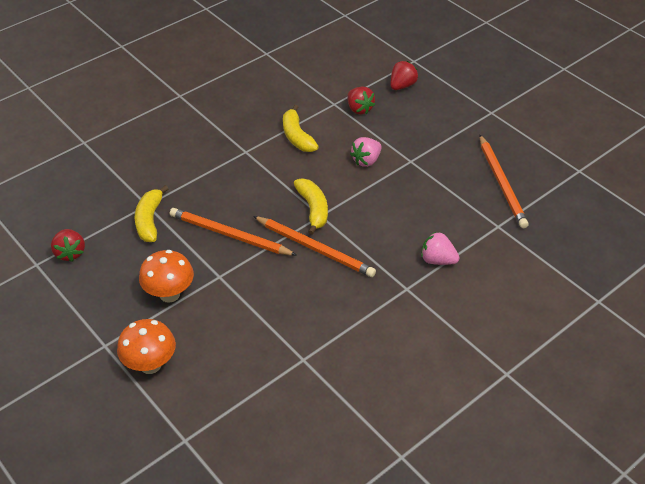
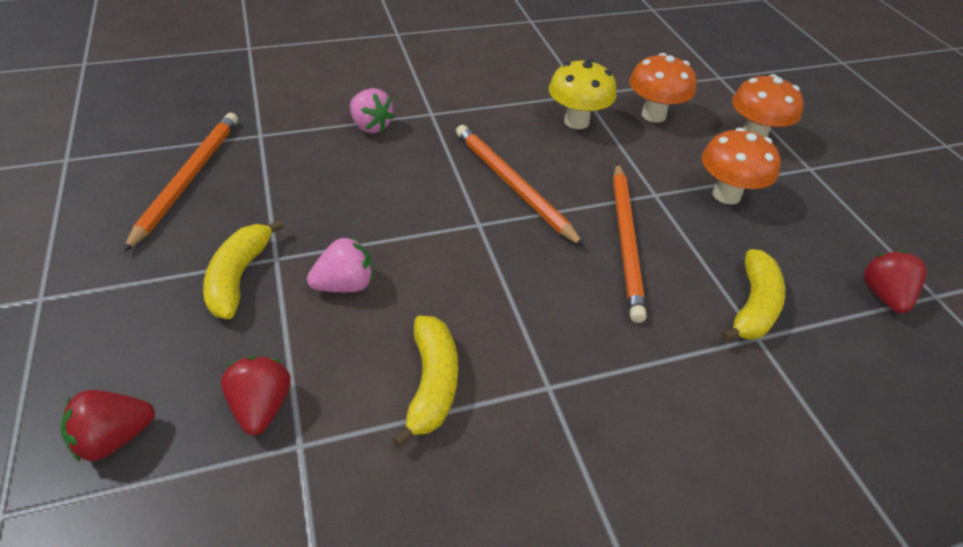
camera: 160 degrees left, 0 degrees up
orange pencil [170,208,296,255] -> orange pencil turned 45 degrees clockwise [613,163,647,323]
yellow banana [294,179,328,235] -> yellow banana moved to [203,219,284,319]
none -> yellow mushroom [549,59,616,129]
none -> orange mushroom [629,53,697,122]

